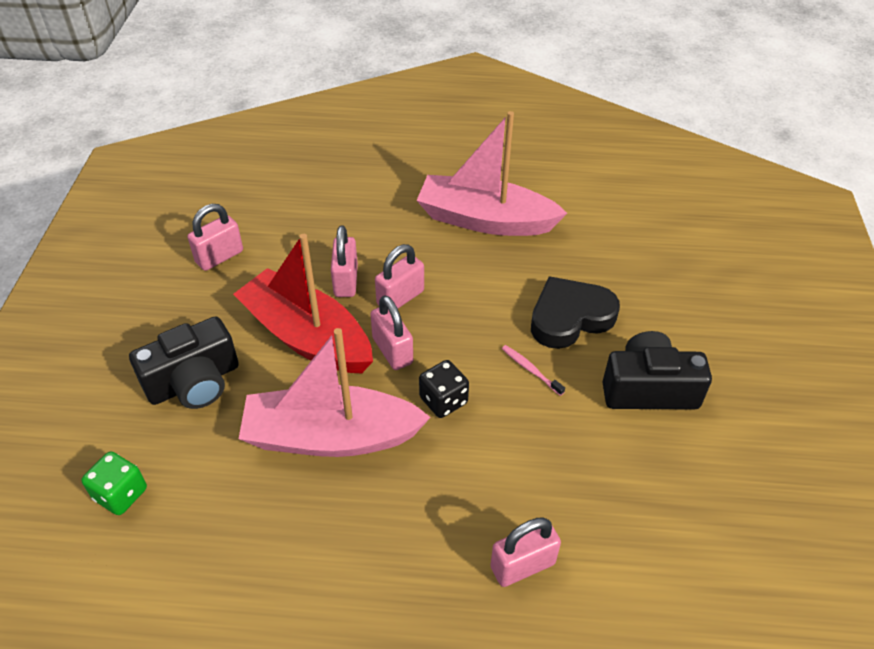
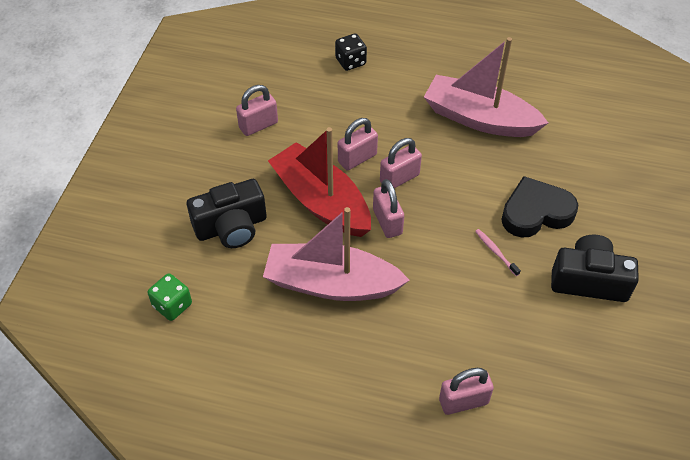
camera: 10 degrees right, 5 degrees up
pink padlock [331,225,358,297] -> pink padlock turned 45 degrees clockwise [338,118,378,170]
black dice [419,360,469,418] -> black dice moved to [335,33,367,71]

